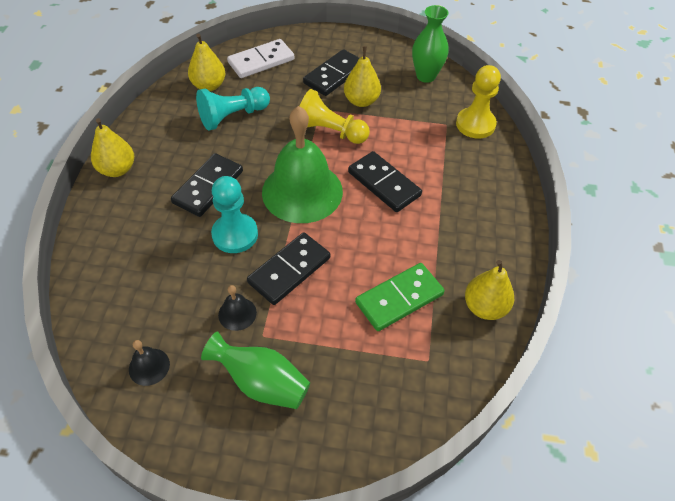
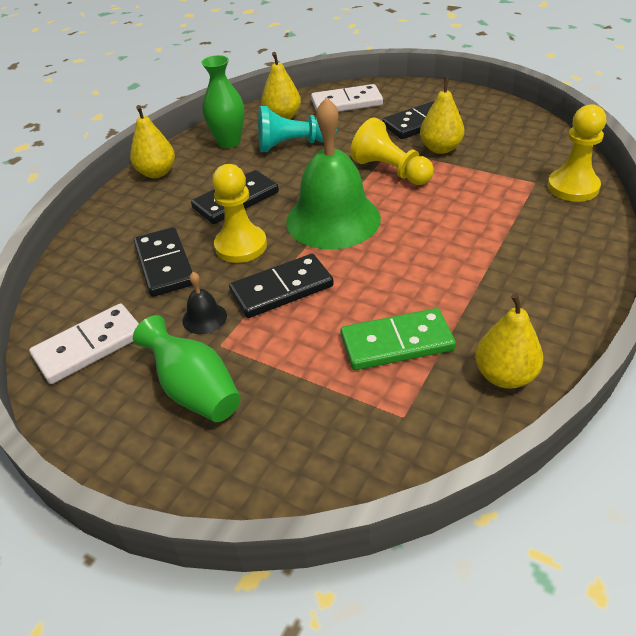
camera: 25 degrees right, 10 degrees down
black bell [129,340,170,386] -> white domino [29,303,139,384]
turquoise pawn [211,176,258,253] -> yellow pawn [212,164,267,263]
black domino [348,151,422,212] -> black domino moved to [134,227,193,297]
green vase [412,5,449,83] -> green vase moved to [202,55,244,148]

